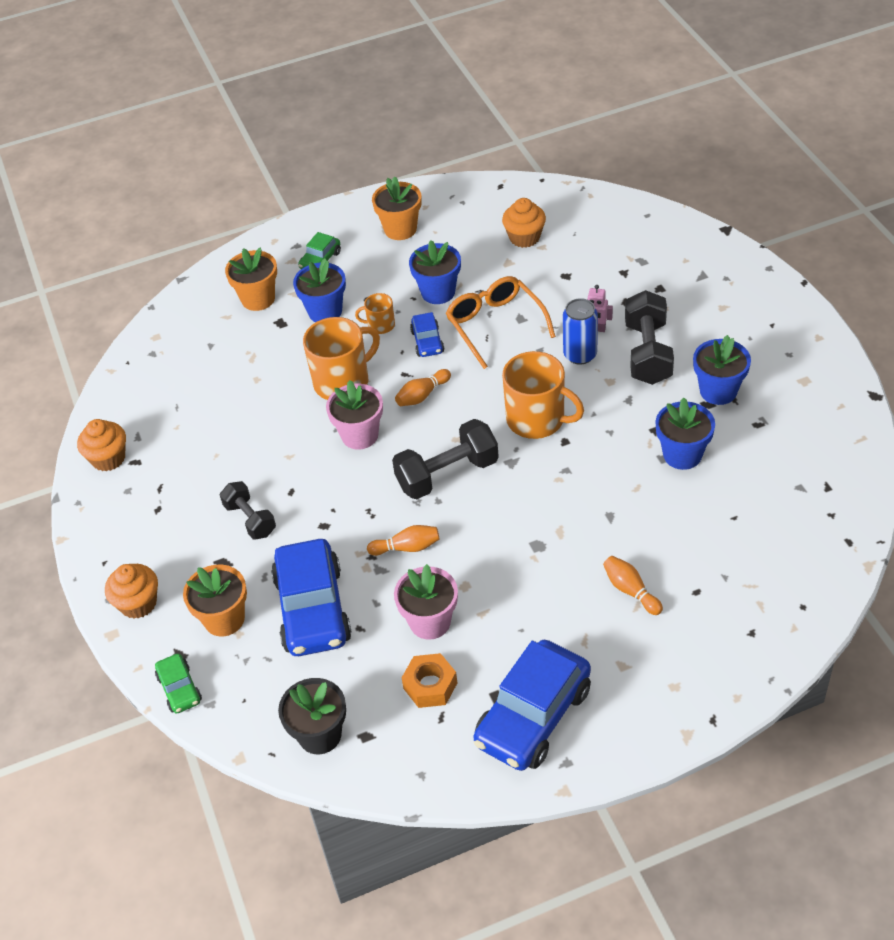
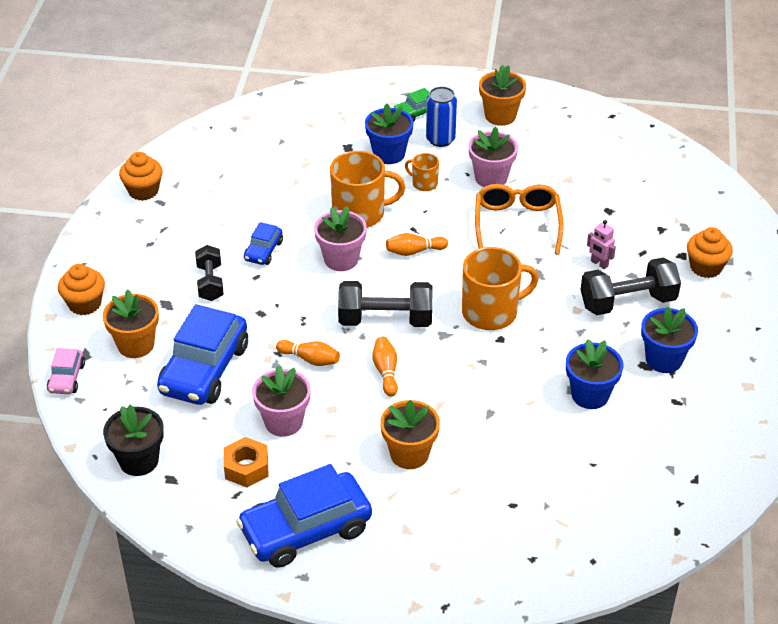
camera: 25 degrees right, 5 degrees down
green car [155,654,202,714] -> pink car [47,348,85,394]
orange flower pot [225,248,277,311] -> orange flower pot moved to [380,400,440,469]
blue flower pot [409,240,461,304] -> pink flower pot [468,127,518,187]
blue car [410,312,444,357] -> blue car moved to [244,222,283,265]
orange cupcake [502,198,546,248] -> orange cupcake moved to [687,227,733,278]
orange mug [502,351,584,439] -> orange mug turned 75 degrees counterclockwise [462,247,539,330]
blue can [563,298,598,365] -> blue can moved to [426,86,457,147]
orange bowling pin [603,556,663,615] -> orange bowling pin moved to [372,337,398,397]
black dumbbell [625,290,674,385] -> black dumbbell turned 45 degrees clockwise [581,257,681,315]

